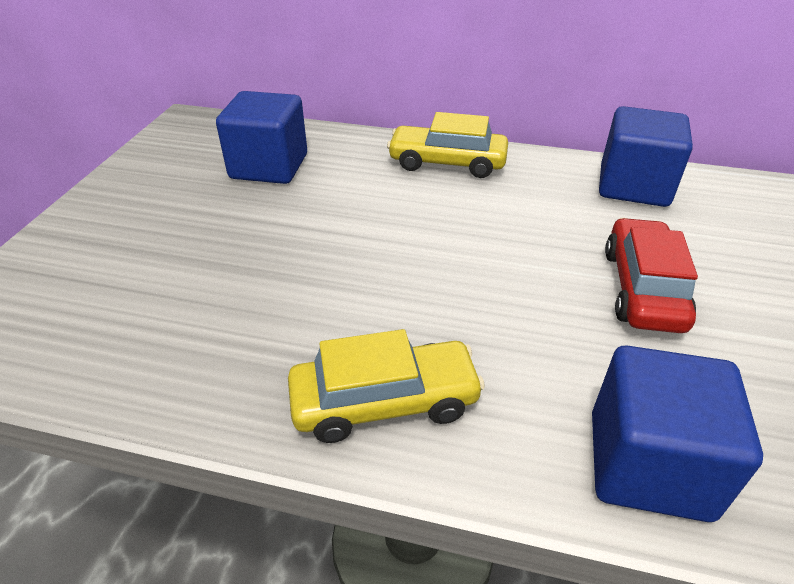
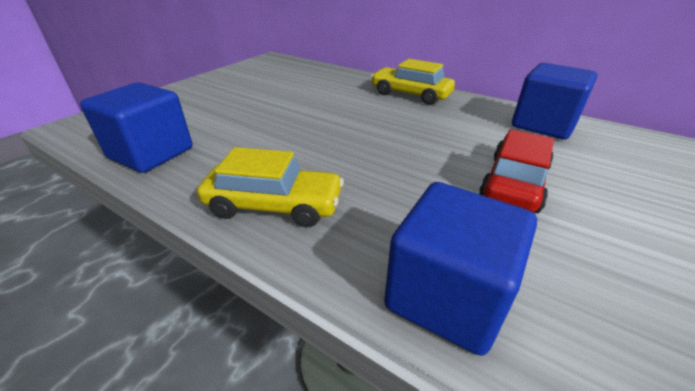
camera: 20 degrees right, 5 degrees down
blue cube [216,91,307,184] -> blue cube moved to [80,82,192,173]

